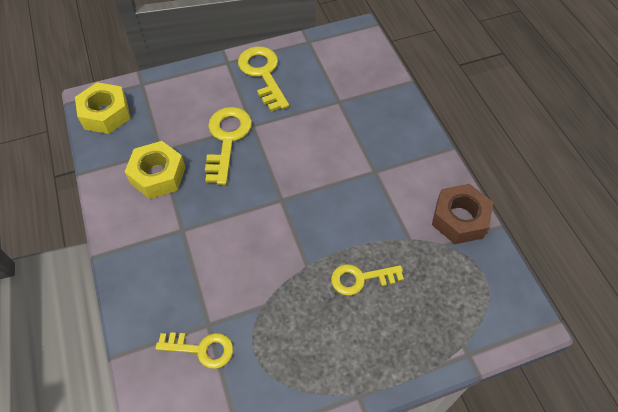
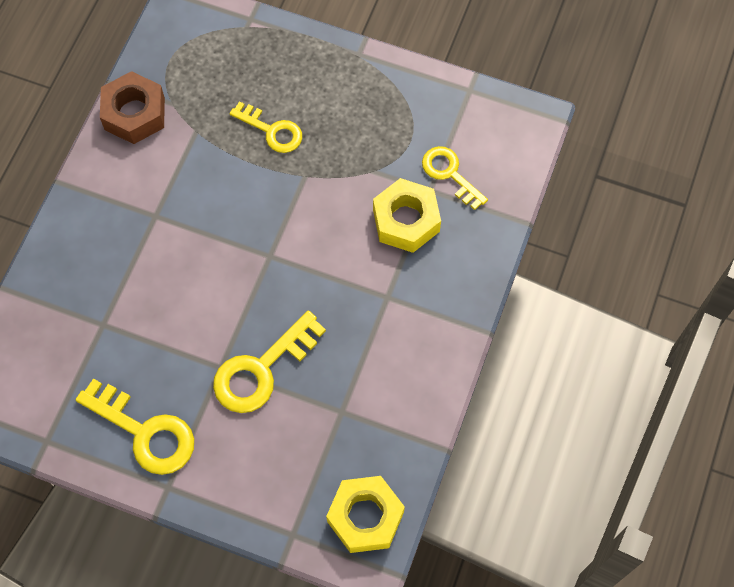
camera: 140 degrees left, 10 degrees up
yellow nut [125,141,186,199] -> yellow nut moved to [373,178,441,253]
yellow key [238,46,289,112] -> yellow key turned 75 degrees counterclockwise [76,378,194,475]

